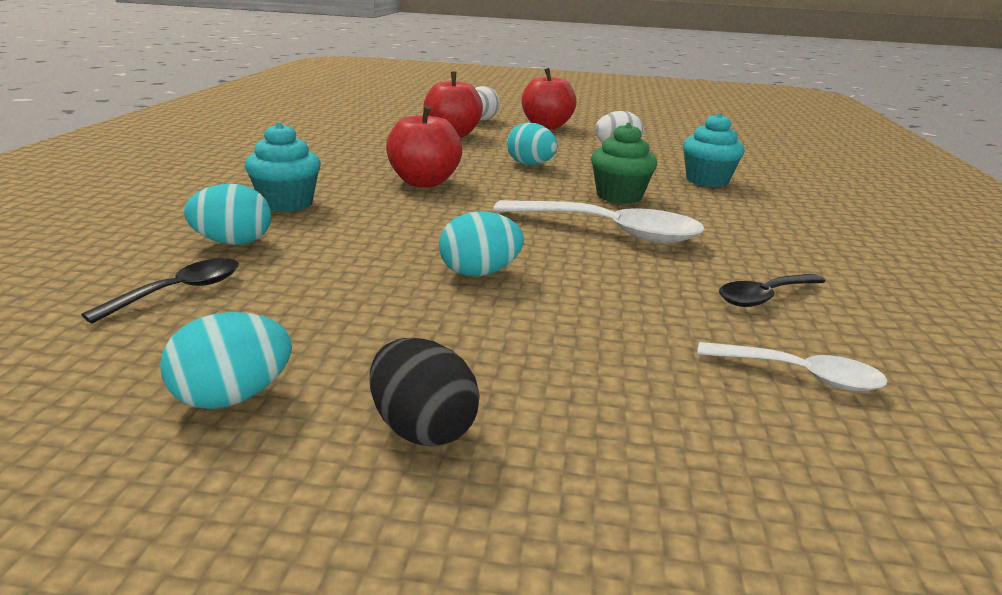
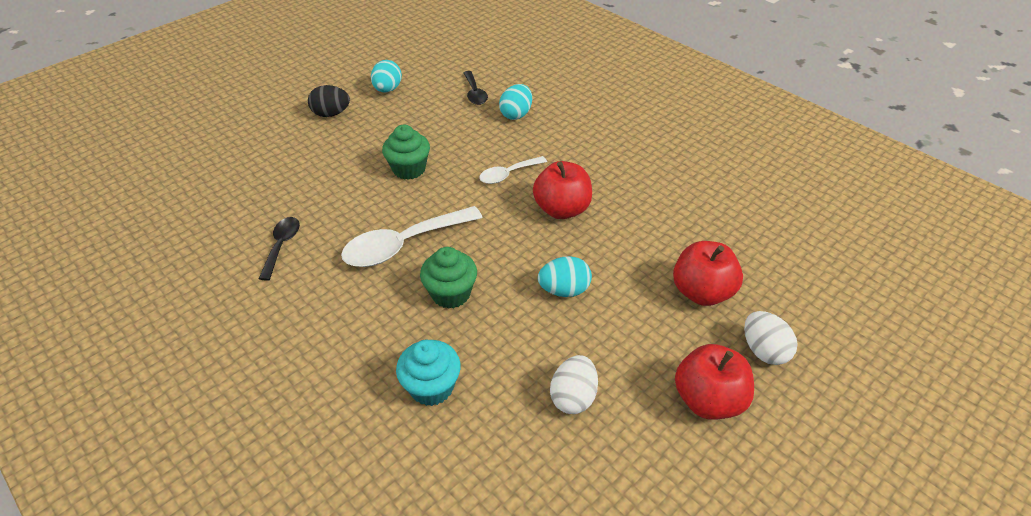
camera: 130 degrees right, 20 degrees up
turquoise cupcake [245,122,321,212] -> none
turquoise egg [439,211,524,277] -> green cupcake [382,125,430,180]
white spoon [697,342,888,391] -> white spoon moved to [479,156,547,184]

